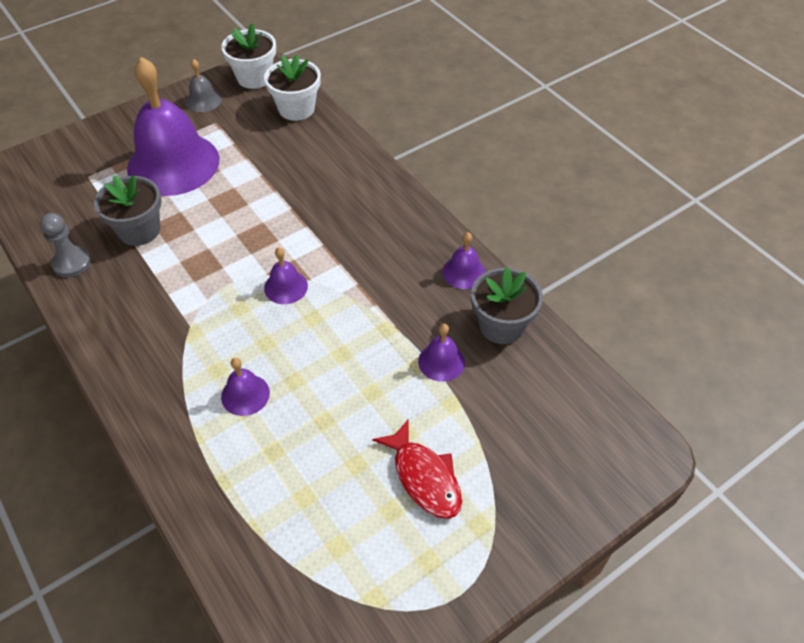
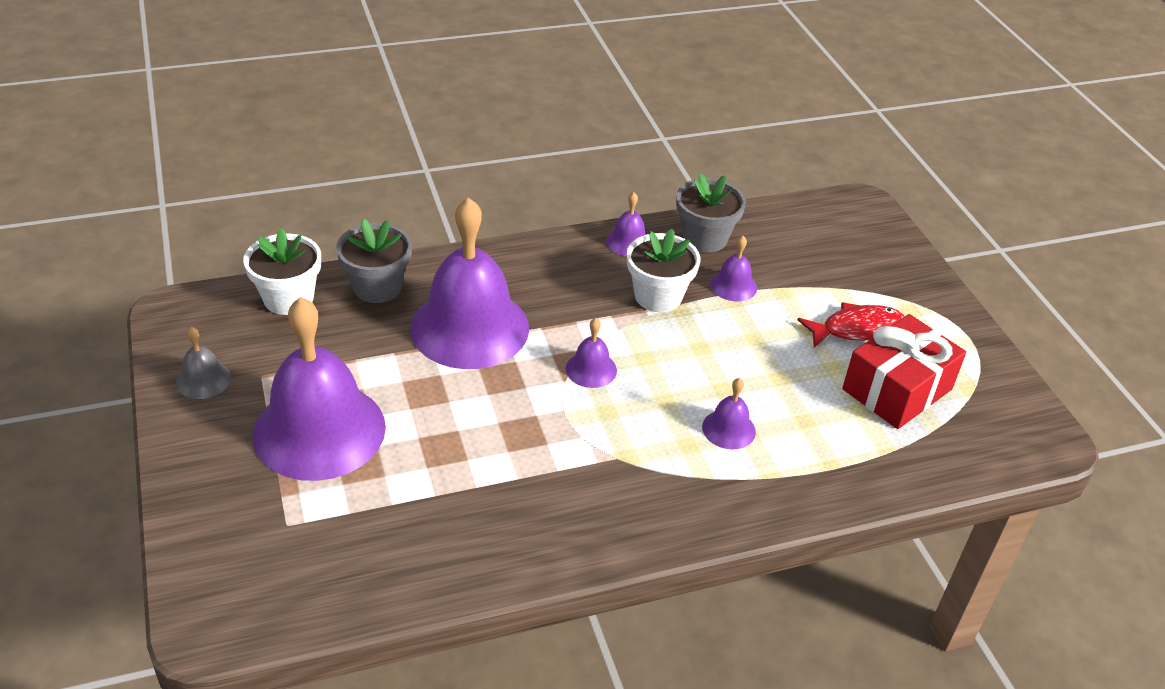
camera: 75 degrees left, 10 degrees down
grey pawn [40,213,91,277] -> none
grey flower pot [94,175,161,246] -> grey flower pot moved to [336,219,412,303]
white flower pot [221,23,276,89] -> white flower pot moved to [627,229,701,312]
none -> purple bell [410,197,529,369]
none -> red gift [842,314,966,429]

